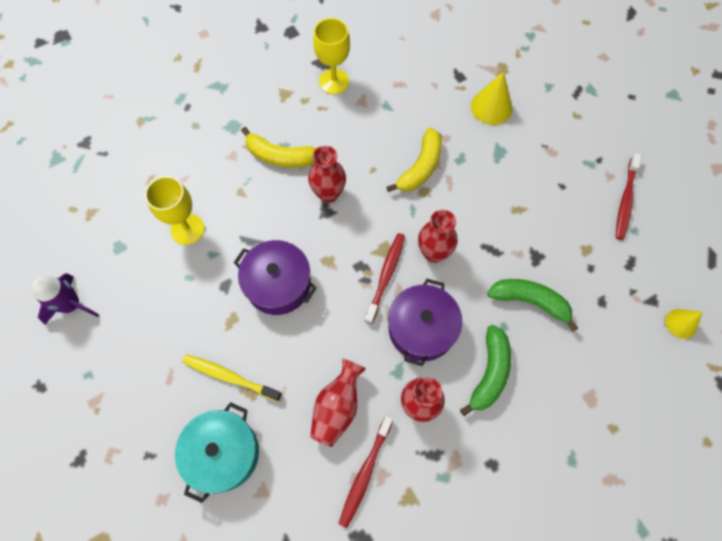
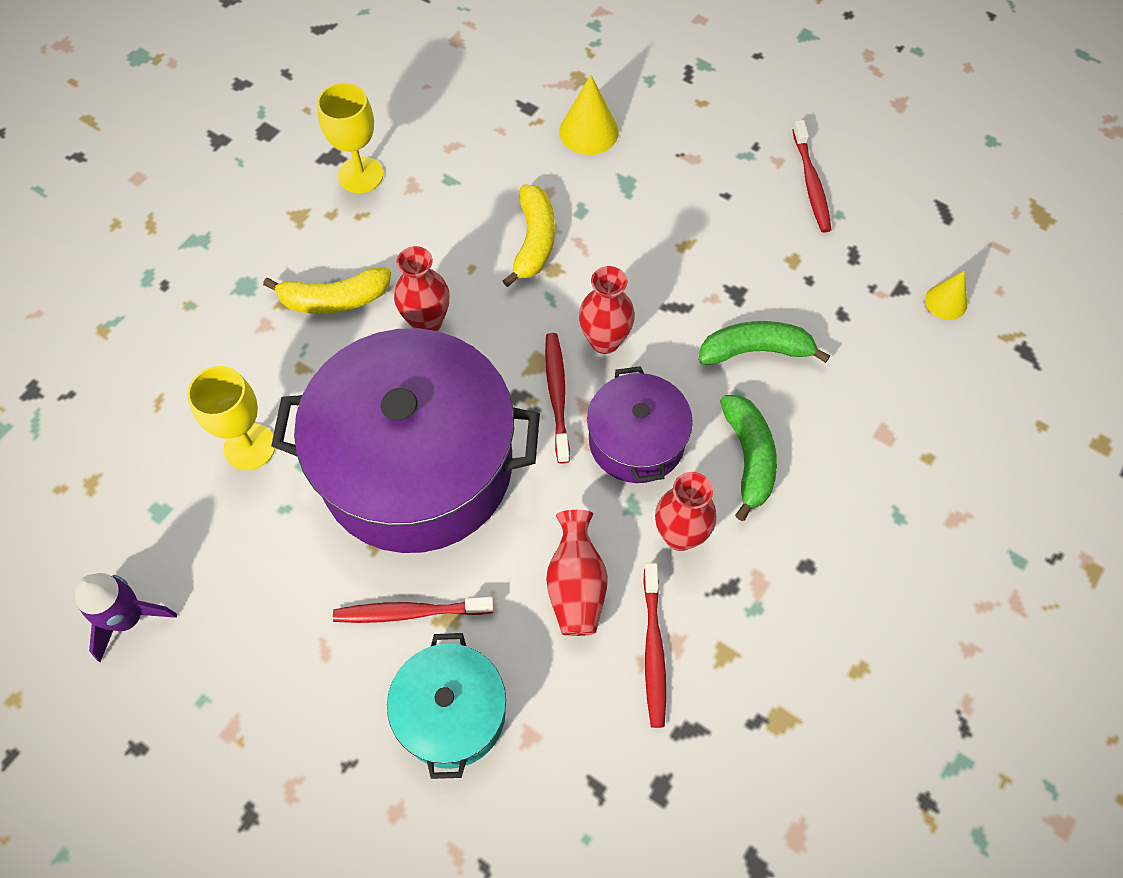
camera: 25 degrees left, 5 degrees down
yellow toothbrush [182,354,282,401] -> red toothbrush [333,597,494,623]
purple pot [234,240,317,315] -> purple pot [271,328,540,553], size x1.97

